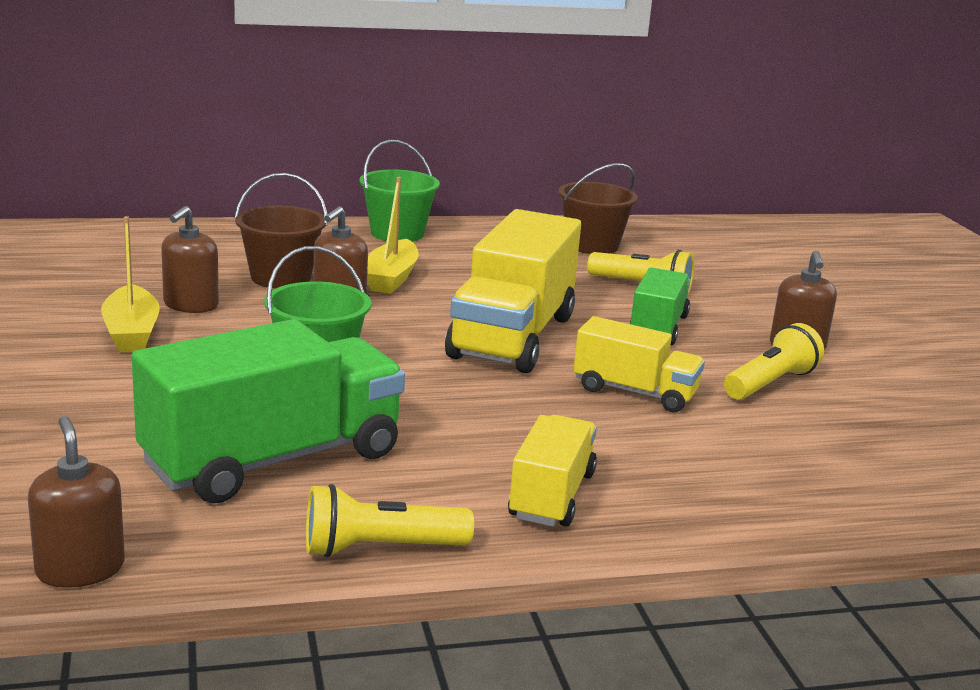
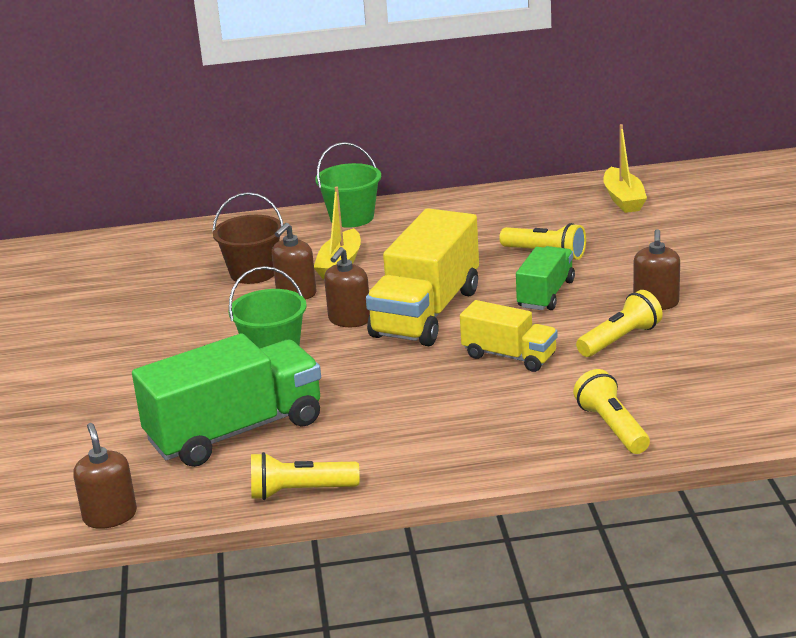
camera: 10 degrees right, 5 degrees up
yellow boat [101,216,160,353] -> yellow boat moved to [603,124,647,213]
brown soap dispenser [161,206,219,313] -> brown soap dispenser moved to [324,247,370,327]
yellow truck [508,415,597,527] -> none
brown bucket [558,163,638,254] -> none
none -> yellow flashlight [573,369,650,454]

